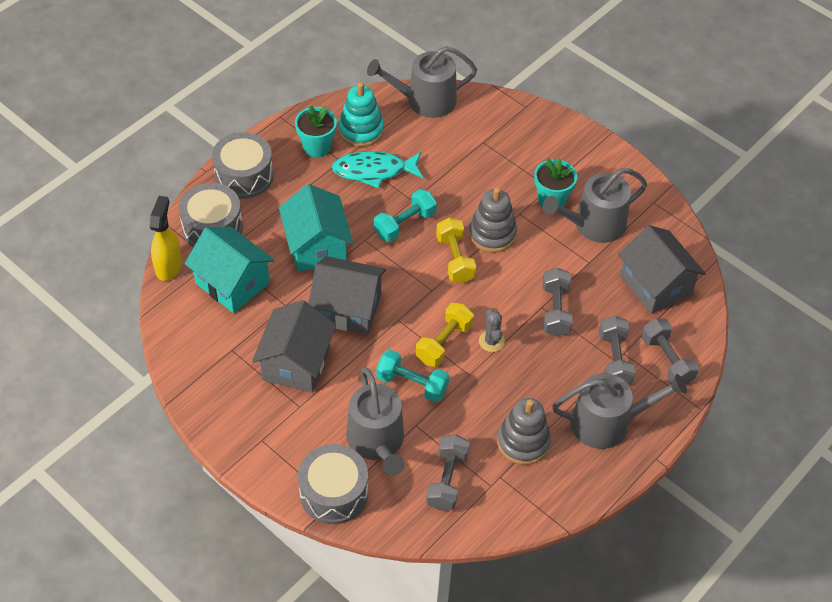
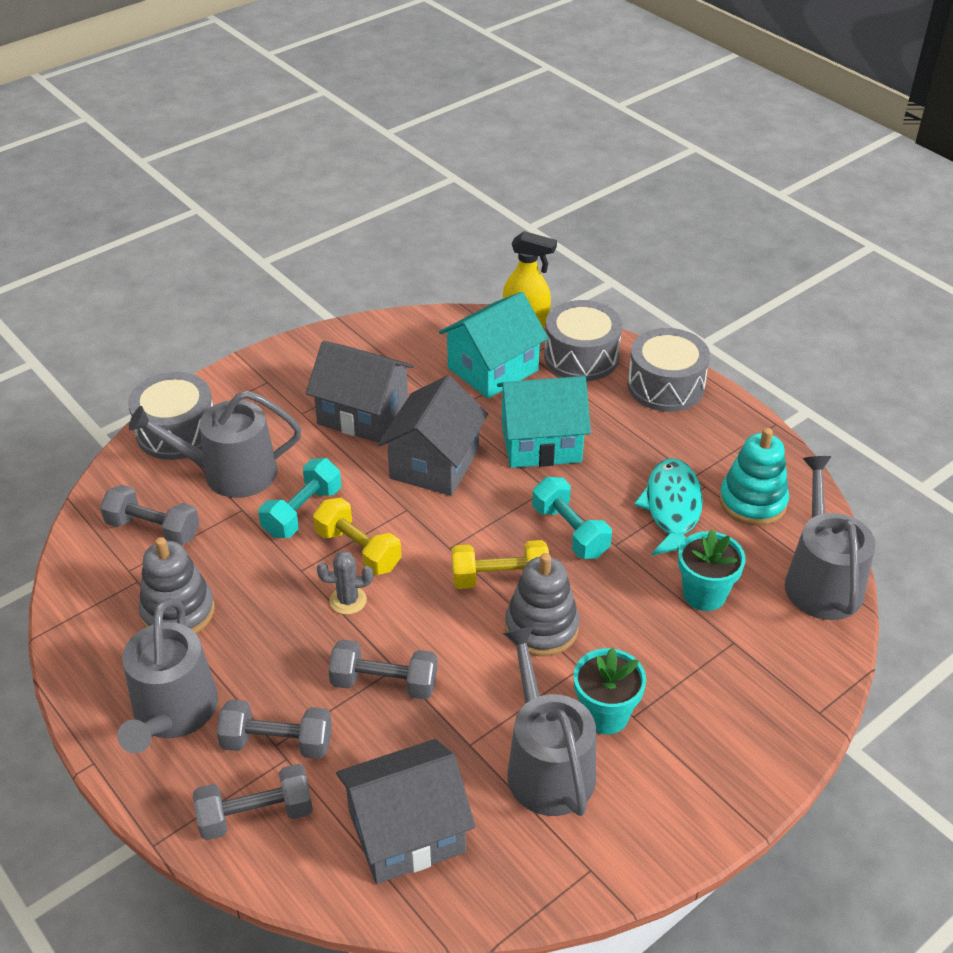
camera: 100 degrees right, 10 degrees down
turquoise flower pot [295,106,337,158] -> turquoise flower pot moved to [678,529,746,611]

